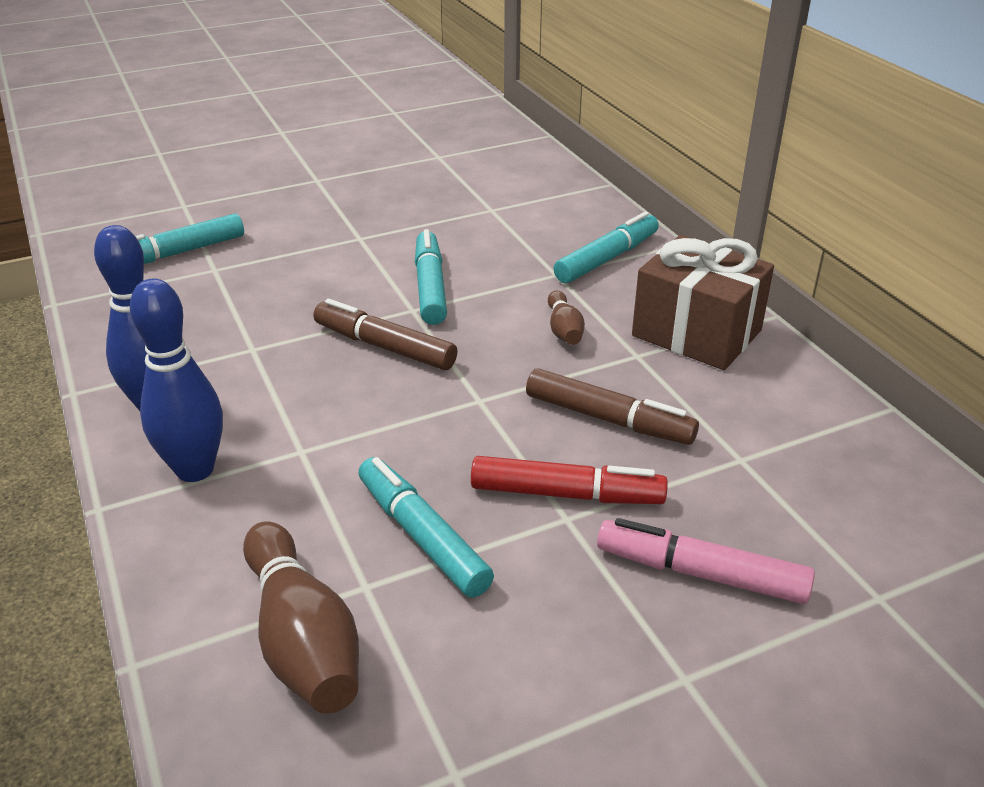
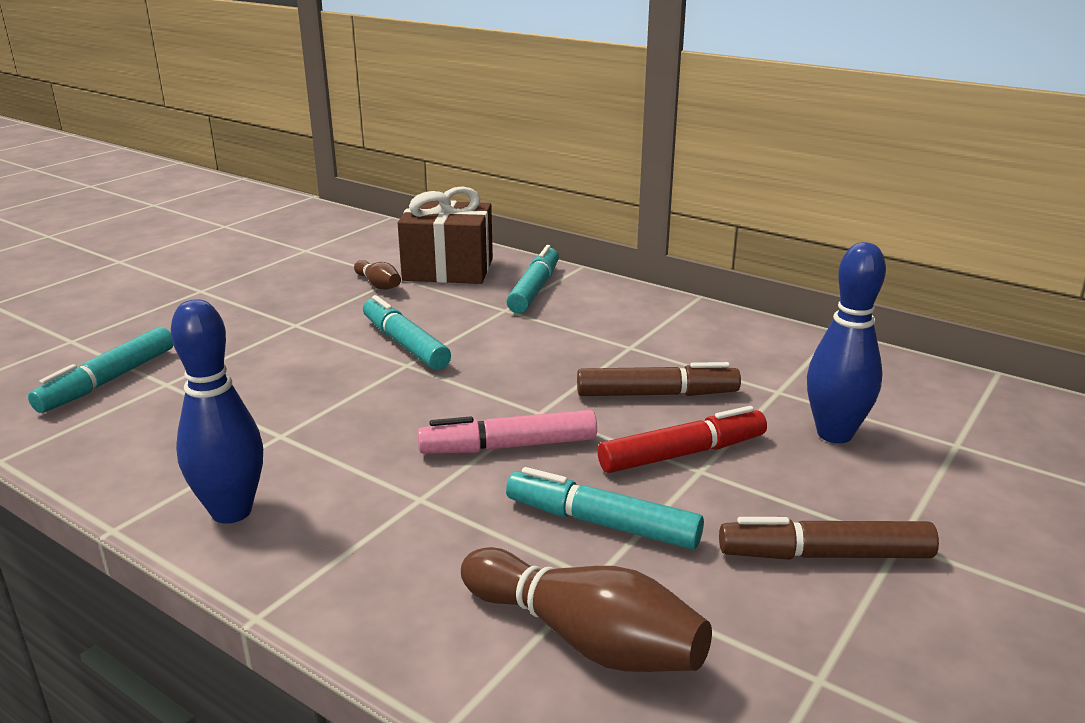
camera: 30 degrees left, 10 degrees down
blue bowling pin [130,278,223,482] -> blue bowling pin moved to [807,242,886,443]
brown marker [314,299,457,370] -> brown marker moved to [719,517,939,560]
brown bowling pin [548,291,585,345] -> brown bowling pin moved to [354,260,401,290]
pink marker [597,518,815,604] -> pink marker moved to [418,410,597,454]
brown gift [632,235,774,370] -> brown gift moved to [398,186,493,284]

